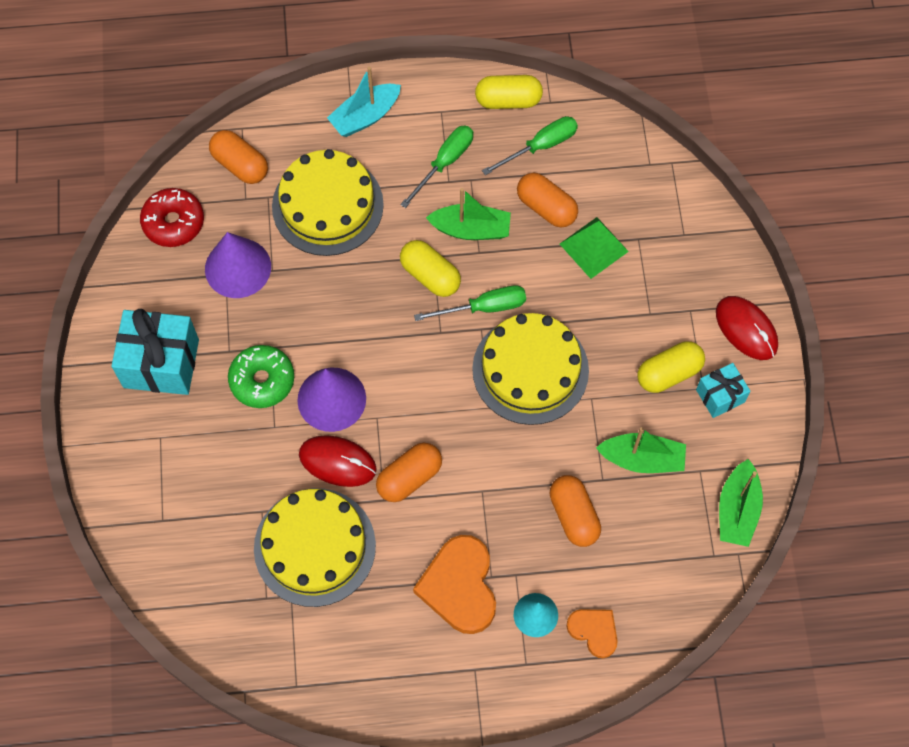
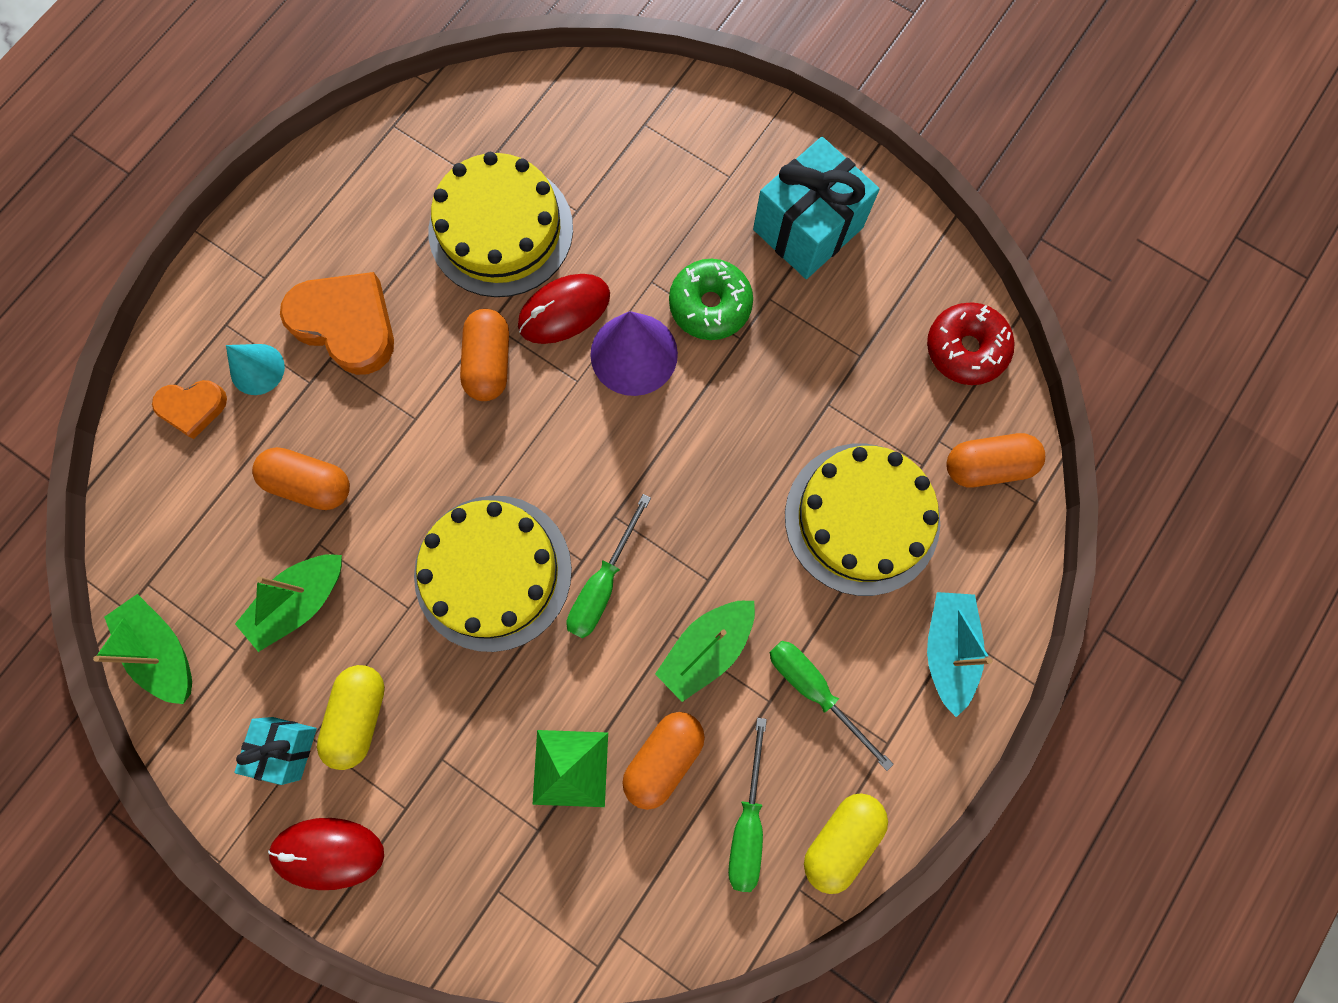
camera: 130 degrees right, 10 degrees up
purple cone [205,232,271,298] -> none
green screwdriver [400,125,473,208] -> green screwdriver turned 150 degrees clockwise [769,641,894,771]
yellow capsule [400,240,461,297] -> none
orange capsule [517,173,578,228] -> orange capsule turned 45 degrees counterclockwise [622,712,705,810]

